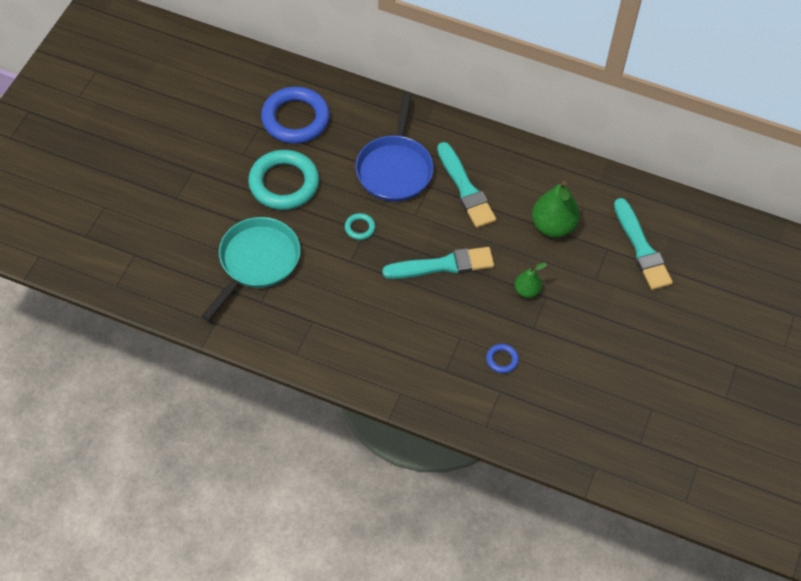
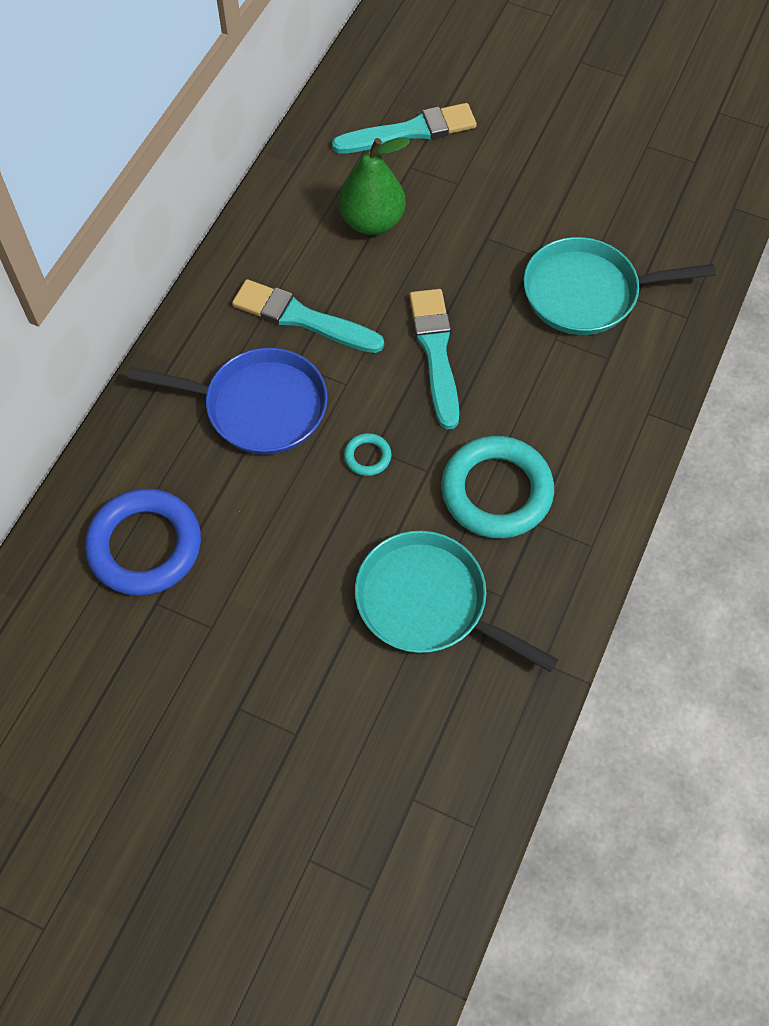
camera: 85 degrees left, 5 degrees up
turquoise ring [248,150,319,210] -> turquoise ring moved to [441,436,554,539]
turquoise brush [437,142,496,228] -> turquoise brush turned 135 degrees counterclockwise [232,279,384,353]
blue ring [486,344,519,373] -> turquoise pan [524,237,716,335]
green pear [514,263,547,298] -> none

